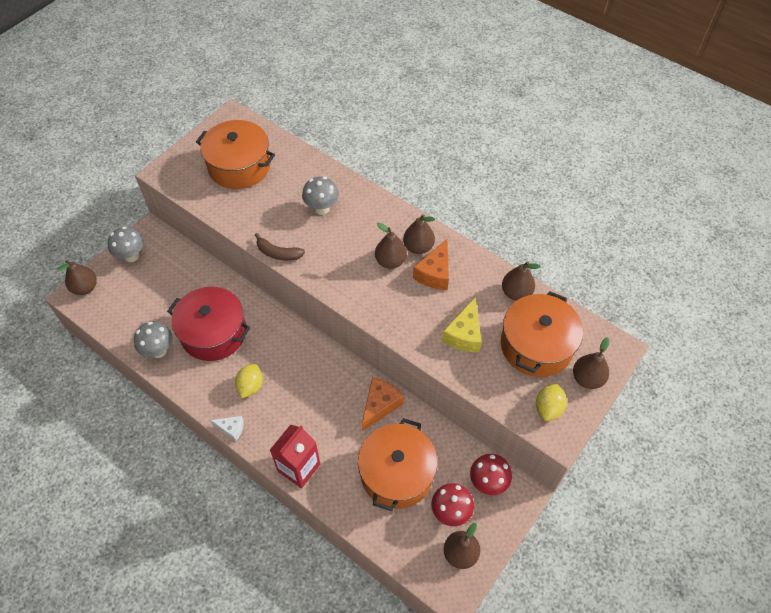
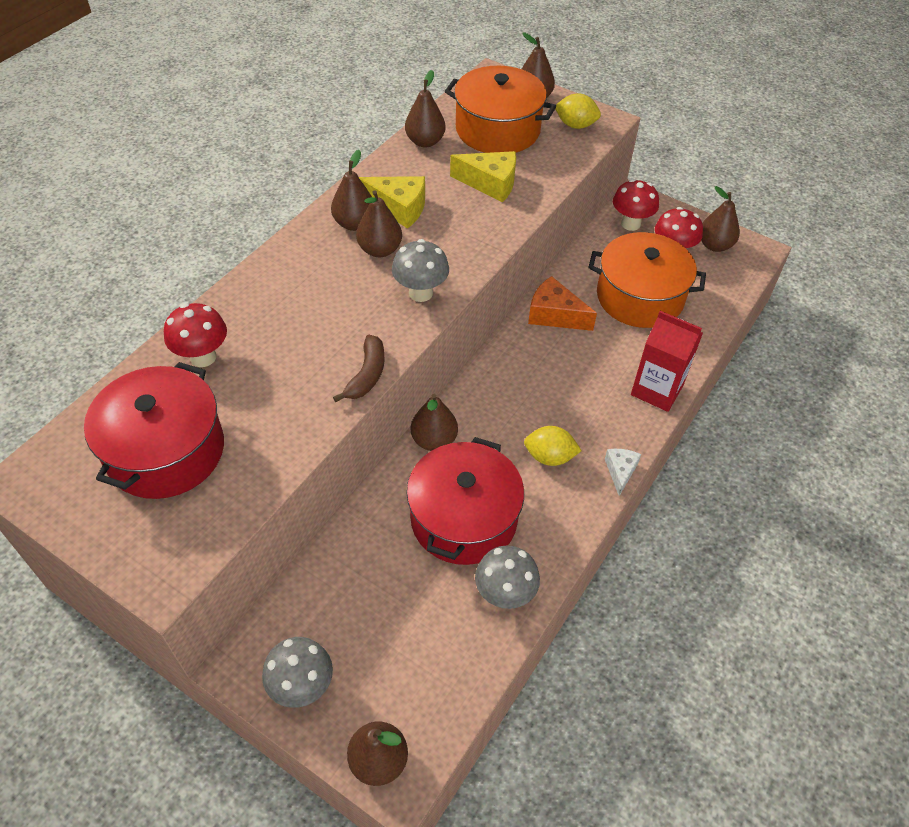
camera: 95 degrees left, 5 degrees down
orange pot [196,120,275,189] -> red pot [84,362,224,499]
grey mushroom [302,176,339,215] -> grey mushroom moved to [392,239,449,302]
orange cheese [413,239,449,290] -> yellow cheese [359,176,425,229]
none -> red mushroom [164,303,227,367]
none -> brown pear [411,394,458,451]

